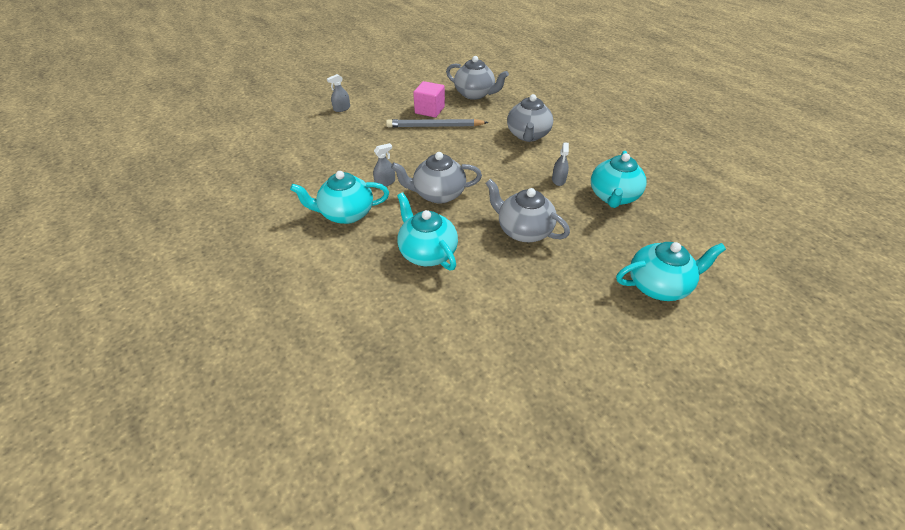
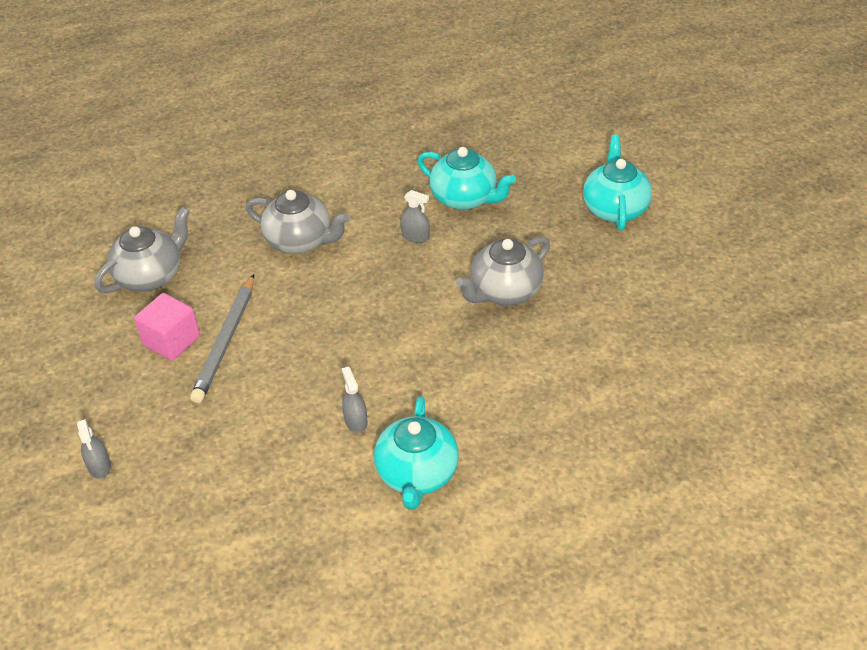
camera: 75 degrees left, 0 degrees up
grey teapot [391,152,482,204] -> none
turquoise teapot [397,193,458,270] -> none

